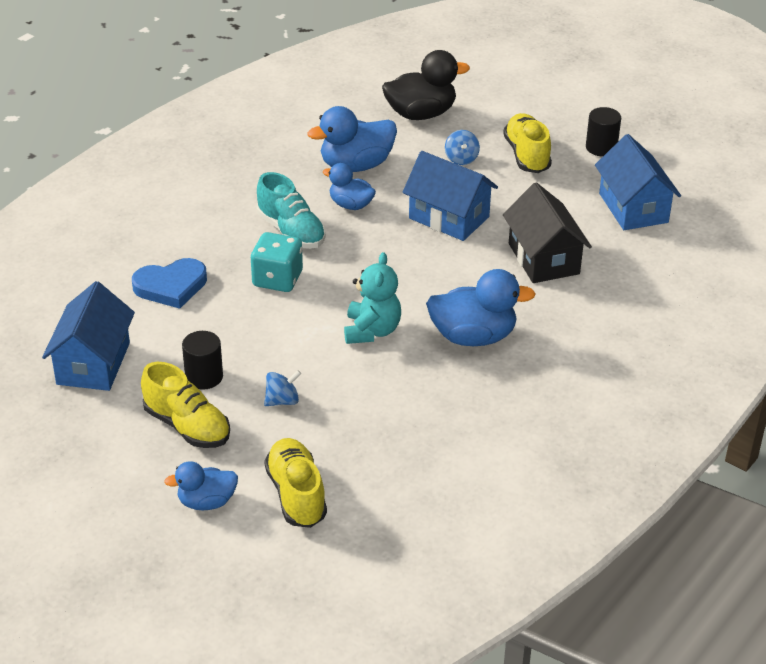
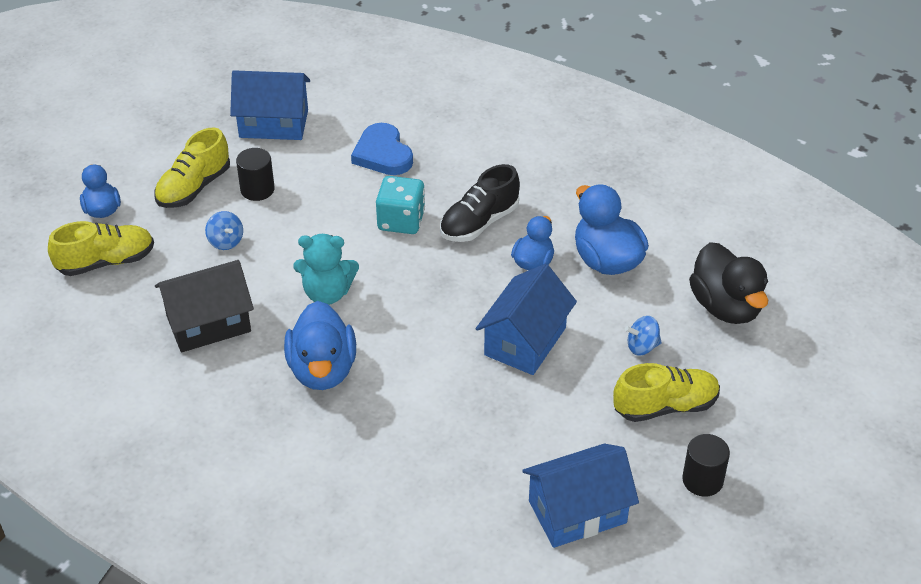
camera: 85 degrees right, 5 degrees up
turquoise shoe [257,172,326,249] -> black shoe [440,164,520,242]
black house [503,182,592,283] -> black house moved to [155,260,254,352]

